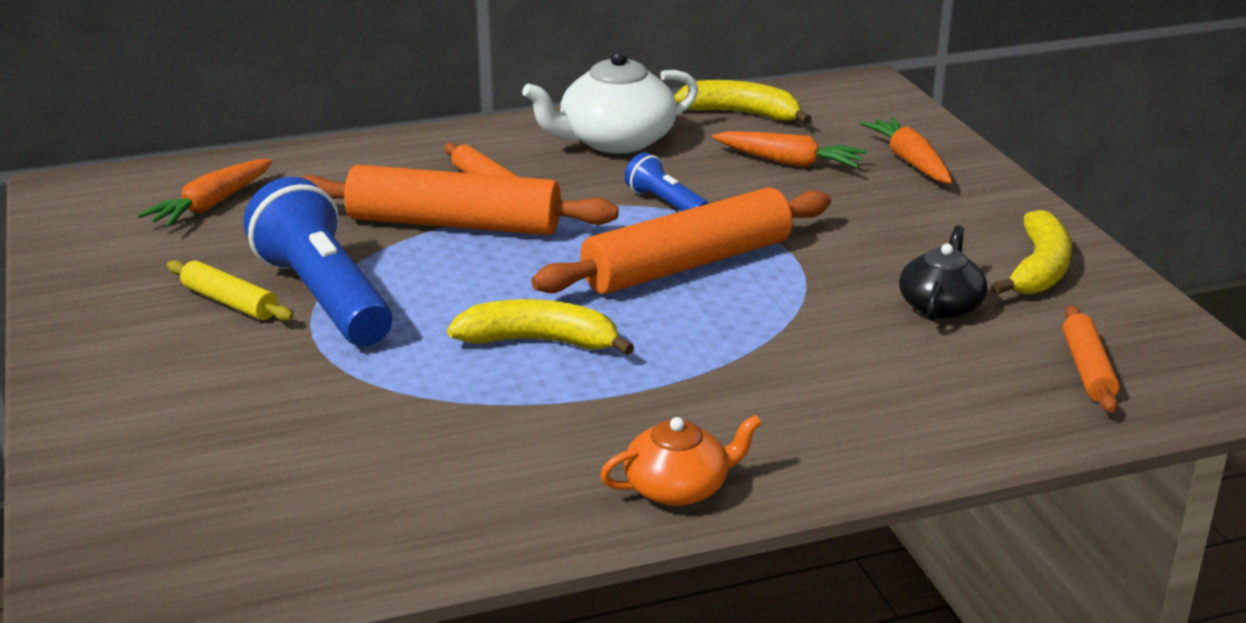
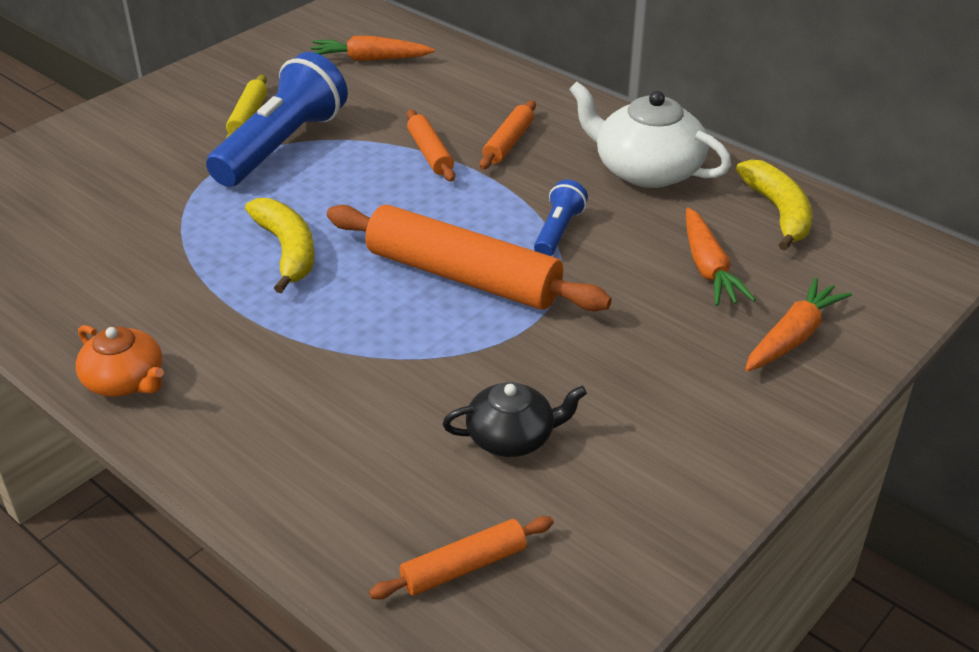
camera: 60 degrees right, 10 degrees up
orange rolling pin [301,165,619,235] -> orange rolling pin [407,110,455,182], size x0.49
yellow banana [992,210,1072,294] -> none

